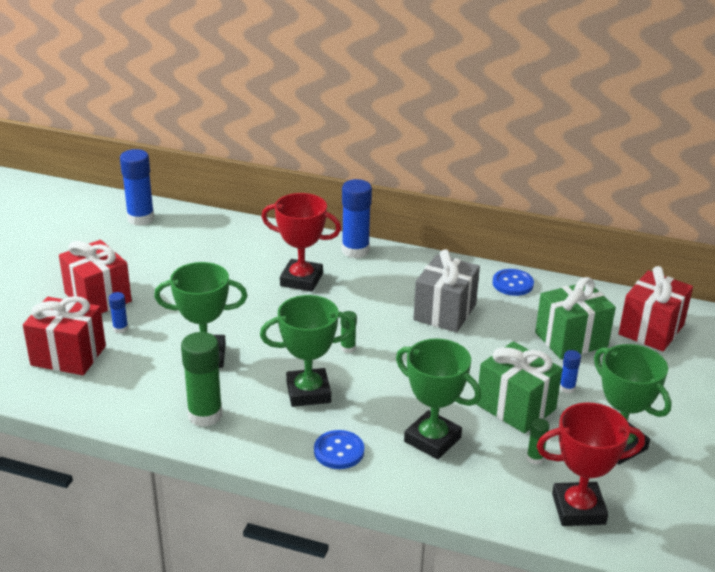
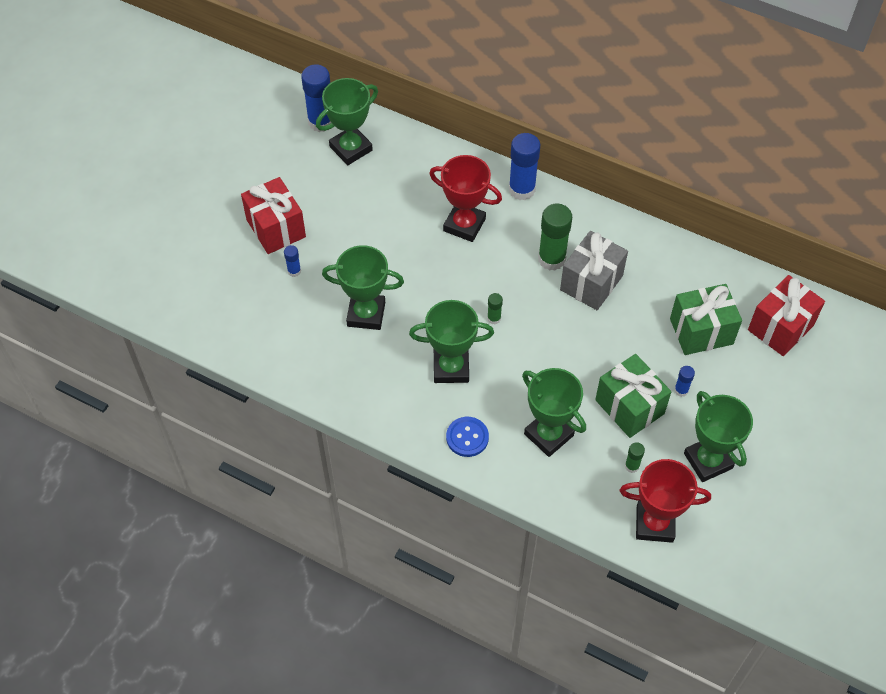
camera: 10 degrees right, 25 degrees up
red gift [23,296,106,375] -> none
green glue stick [181,332,222,427] -> green glue stick moved to [538,204,572,271]
blue button [493,269,534,296] -> none
none -> green trophy [316,78,378,165]

